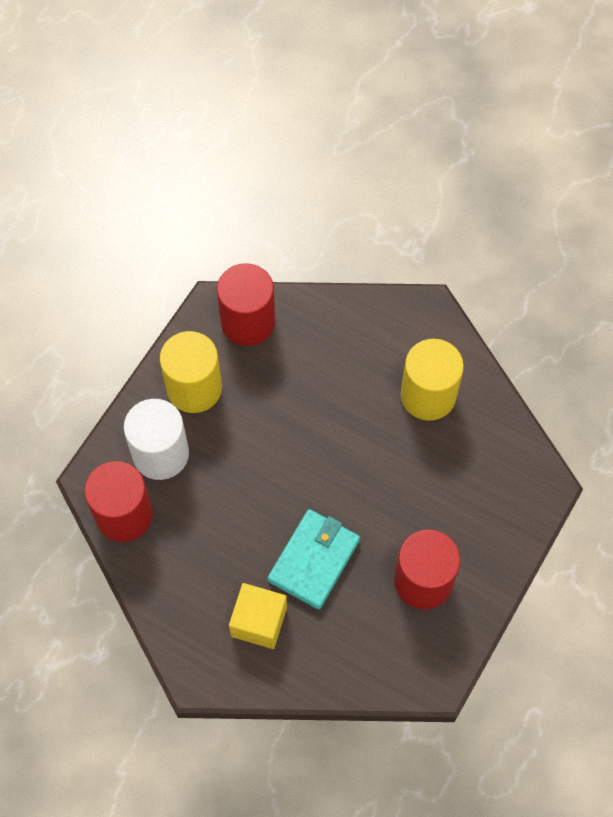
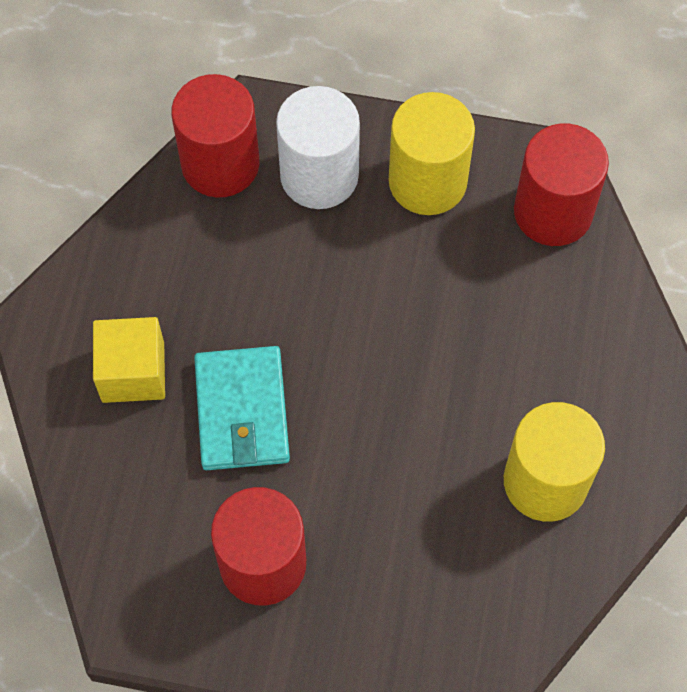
camera: 70 degrees right, 0 degrees up
turquoise wallet [268,509,360,609] -> turquoise wallet turned 75 degrees clockwise [194,346,290,470]

